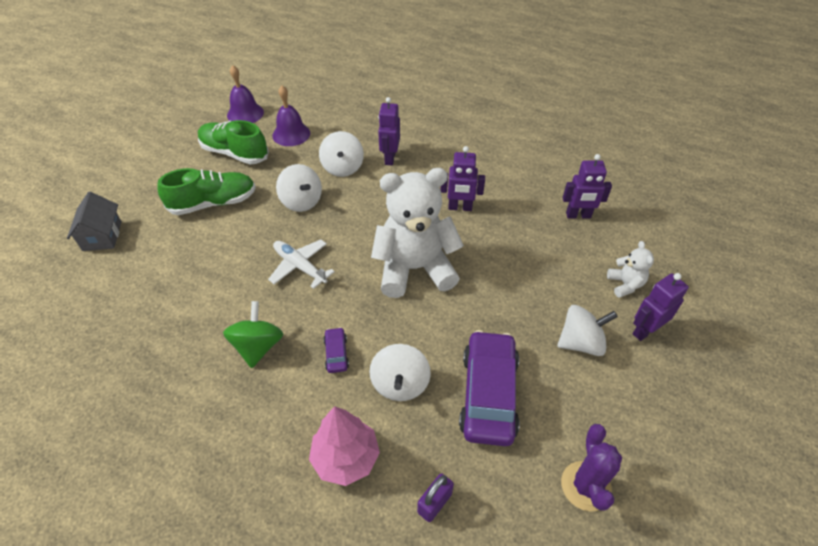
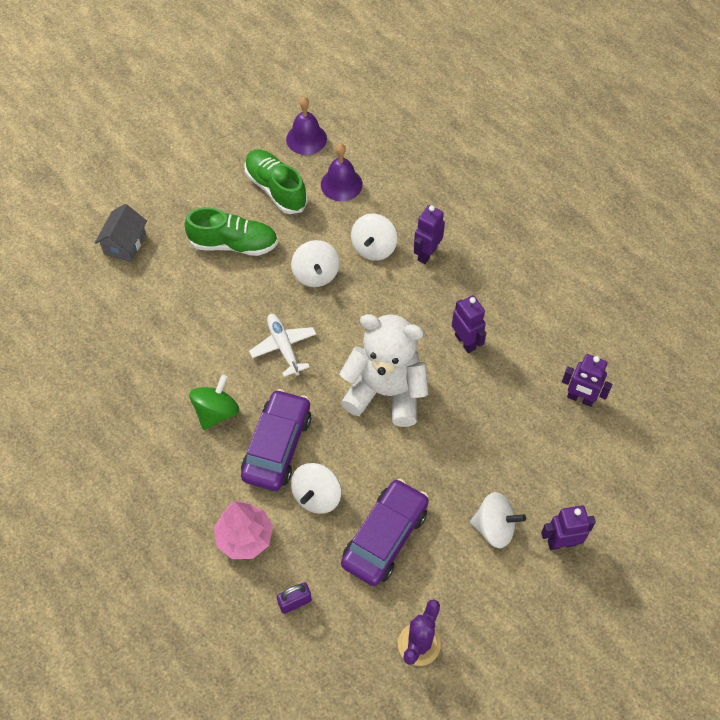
camera: 25 degrees right, 10 degrees up
purple car [323,327,349,373] -> purple car [241,389,311,491], size x2.29
purple robot [440,146,485,211] -> purple robot turned 150 degrees counterclockwise [452,295,486,353]
white teddy bear [607,241,654,298] -> none

